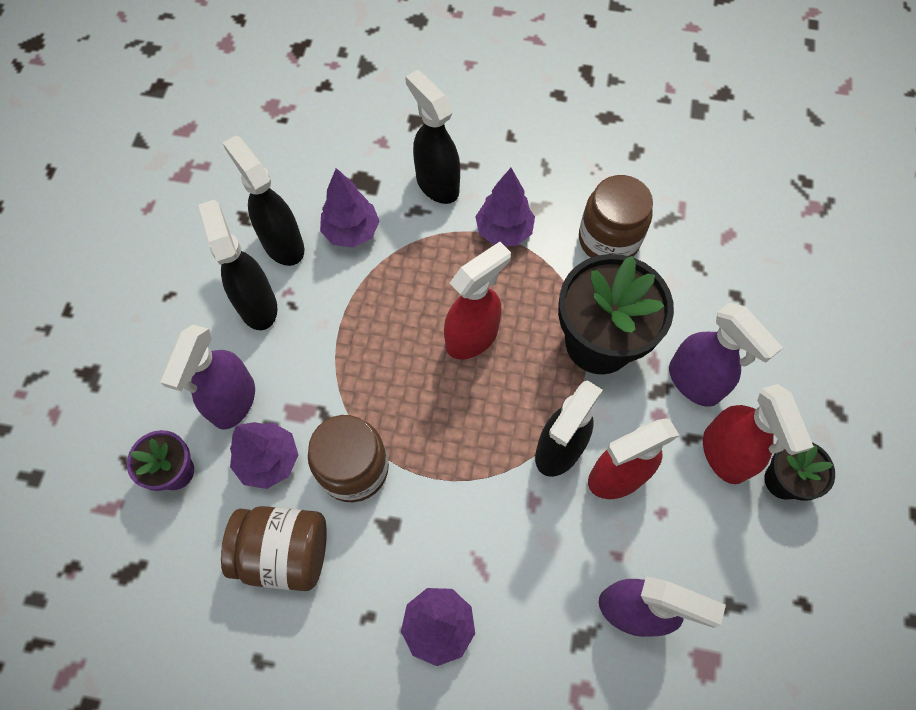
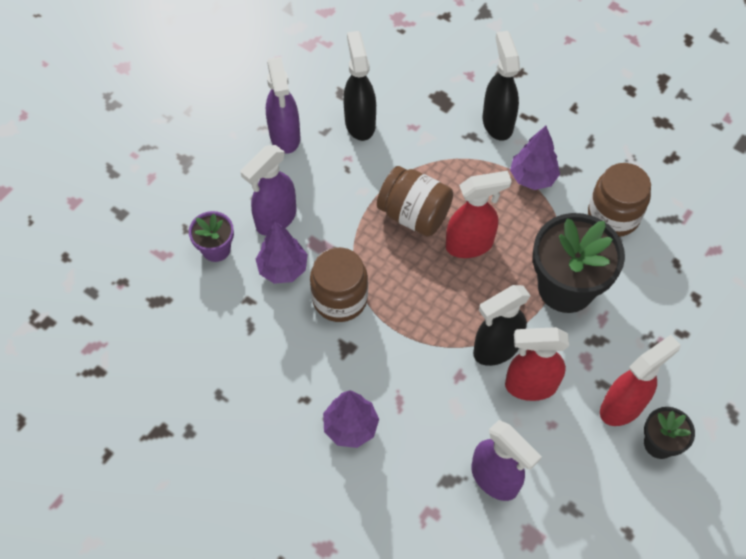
camera: 25 degrees right, 5 degrees down
black spray bottle [198,200,277,330] -> none
brown jar [221,506,327,591] -> brown jar moved to [377,166,453,237]
purple tree [320,168,380,248] -> none
purple spray bottle [669,303,783,407] -> purple spray bottle moved to [266,57,300,154]
red spray bottle [703,384,814,484] -> red spray bottle turned 135 degrees counterclockwise [600,335,681,426]

